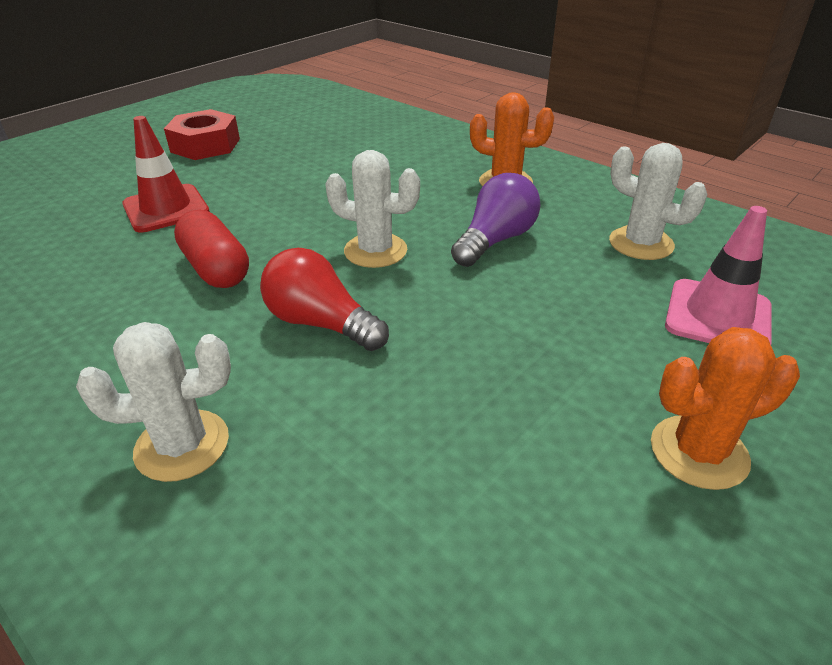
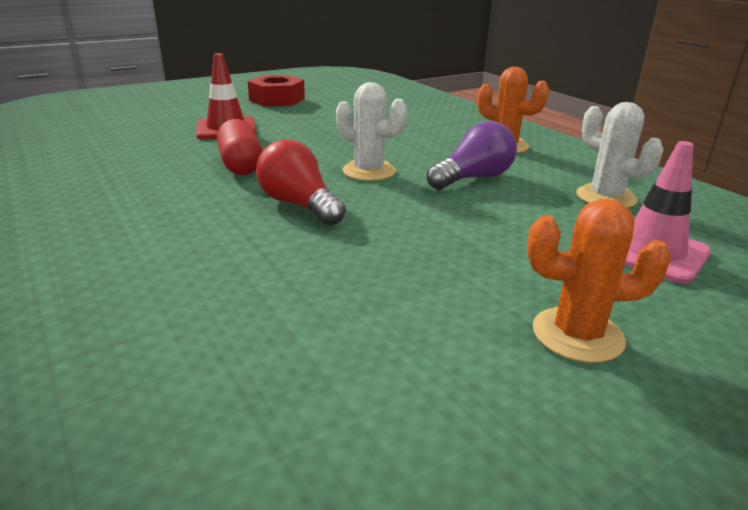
camera: 15 degrees right, 10 degrees down
white cactus [76,322,231,482] -> none

